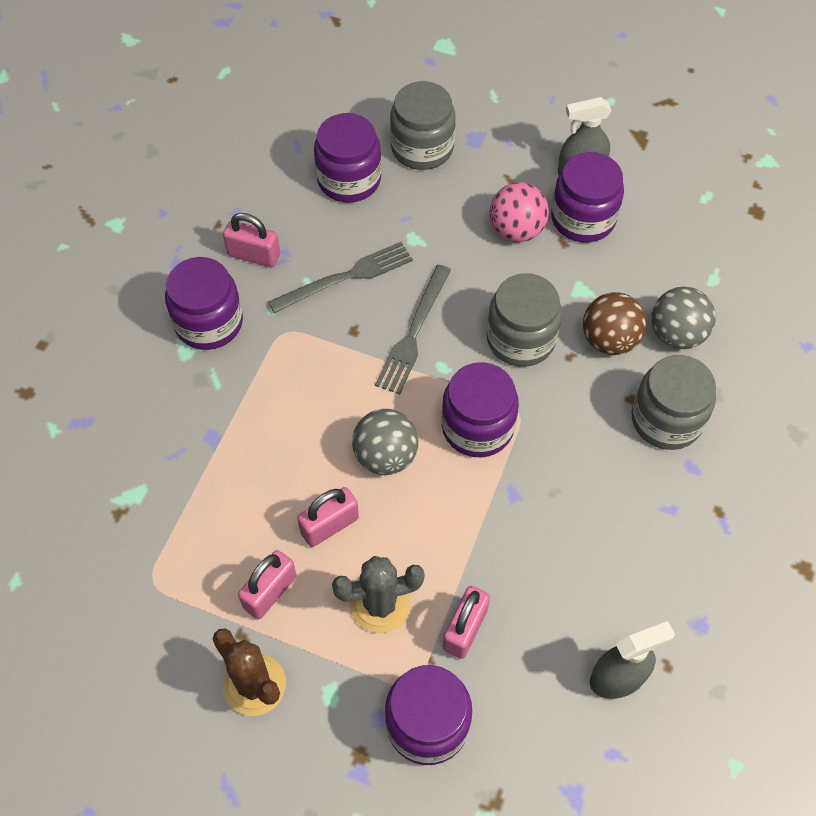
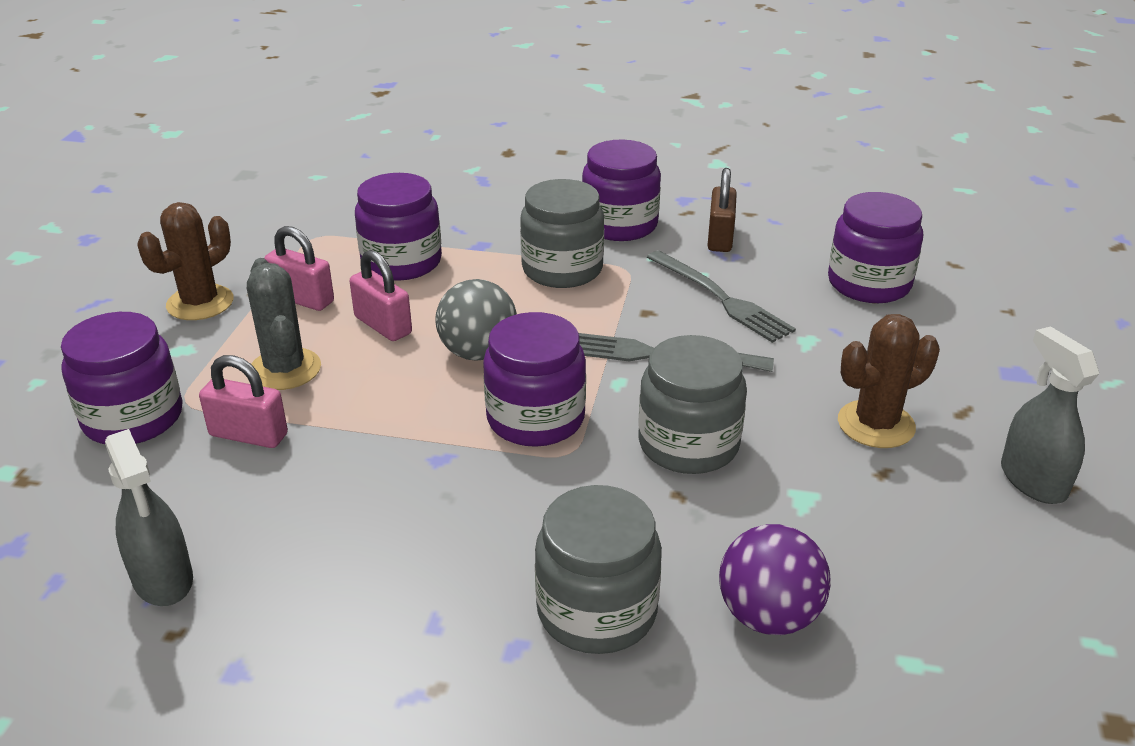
camera: 80 degrees right, 25 degrees down
pink padlock [223,213,280,267] -> brown padlock [708,168,737,252]
grey jar [390,81,456,170] -> grey jar moved to [520,179,604,288]
pink ball [489,182,549,242] -> brown cactus [838,314,940,448]
purple jar [551,152,624,242] -> purple jar moved to [355,173,442,281]
brown ball [583,292,646,355] -> none
grey ball [651,287,716,349] -> purple ball [719,524,830,635]

